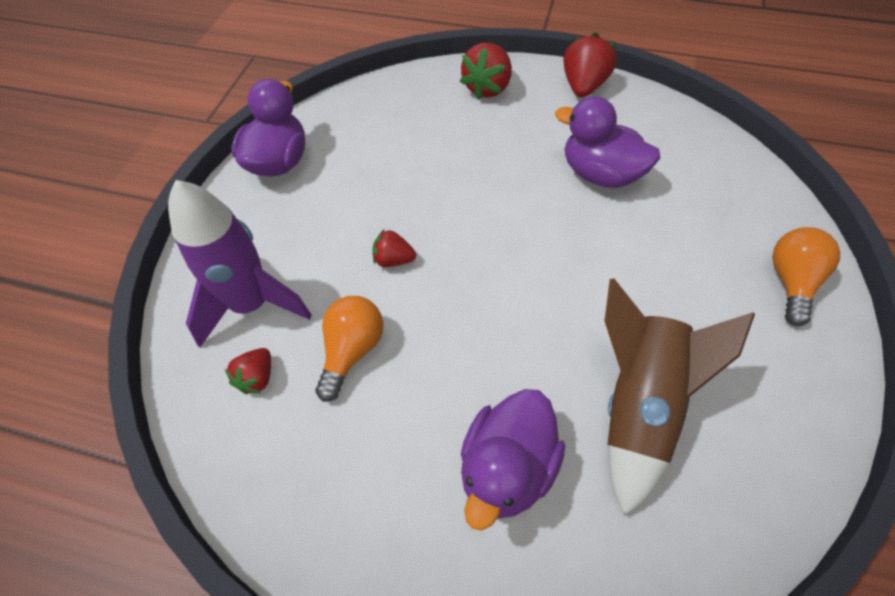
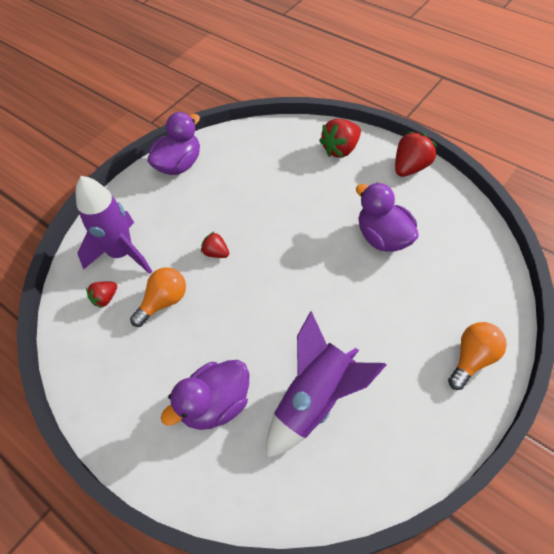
camera: 25 degrees right, 0 degrees up
brown rocket [605,279,755,516] -> purple rocket [266,311,386,458]

